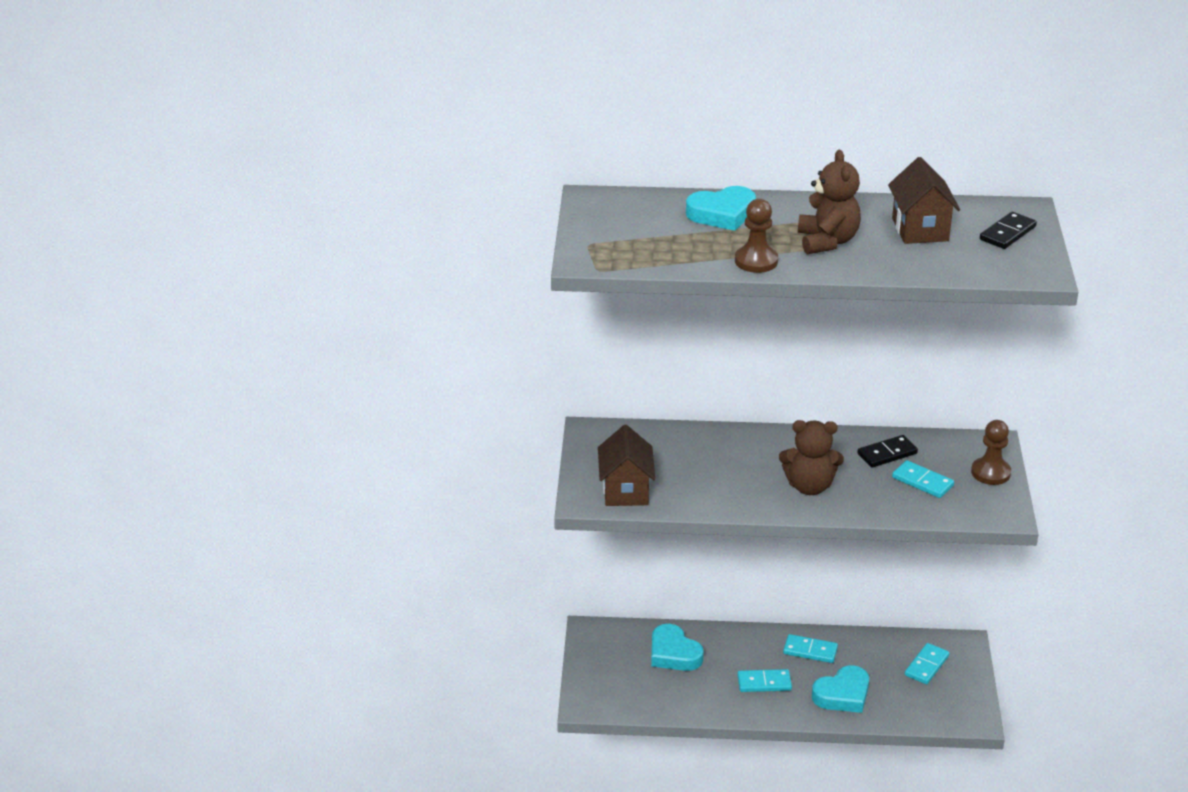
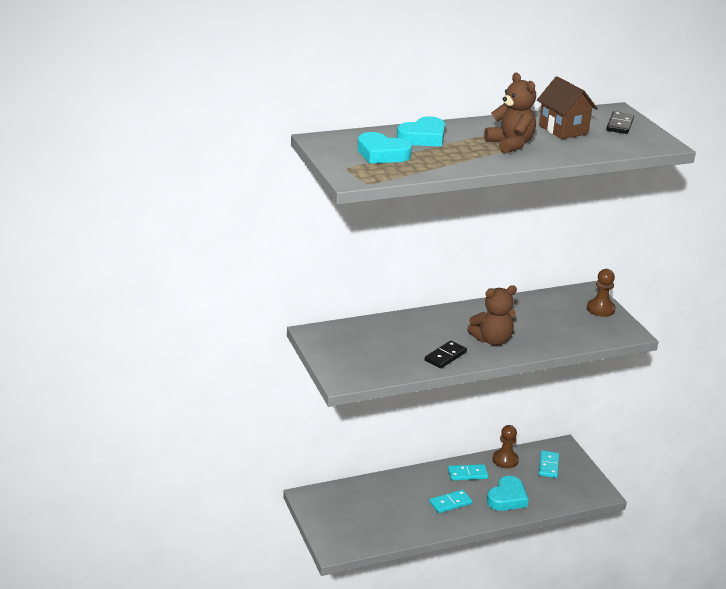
camera: 25 degrees left, 5 degrees down
brown house [598,425,655,506] -> none
turquoise heart [651,624,704,671] -> turquoise heart moved to [357,132,412,164]
brown pawn [735,199,778,273] -> brown pawn moved to [493,425,519,469]
black domino [857,435,918,468] -> black domino moved to [425,341,467,368]
turquoise domino [892,460,954,498] -> none

